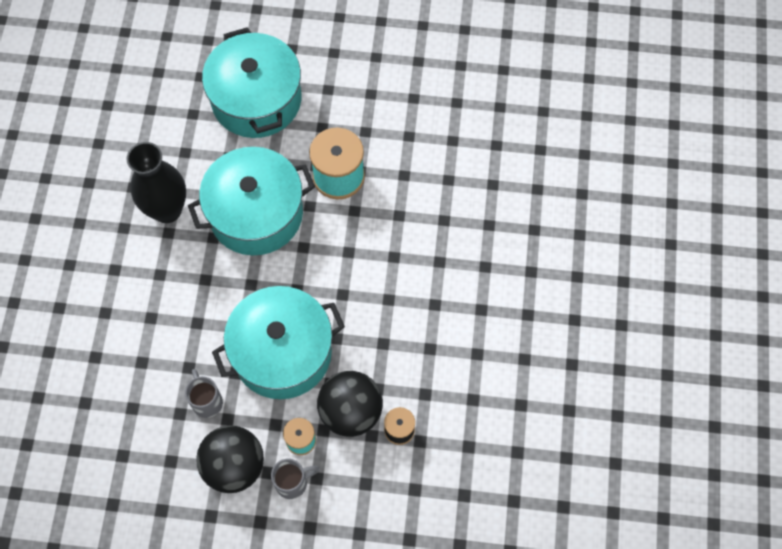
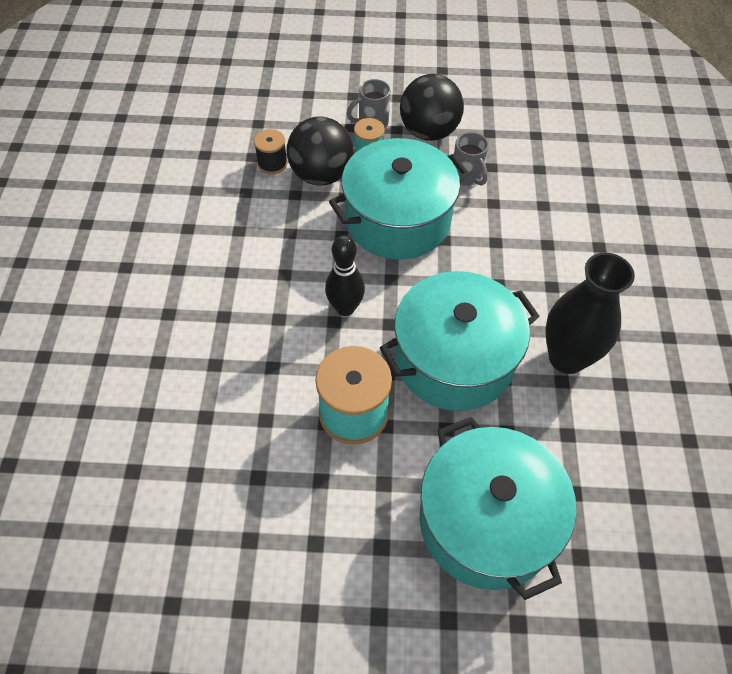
camera: 175 degrees right, 10 degrees down
none -> black bowling pin [325,235,365,316]

